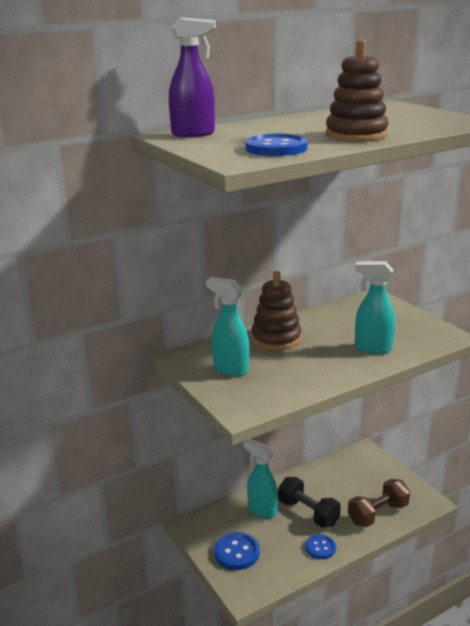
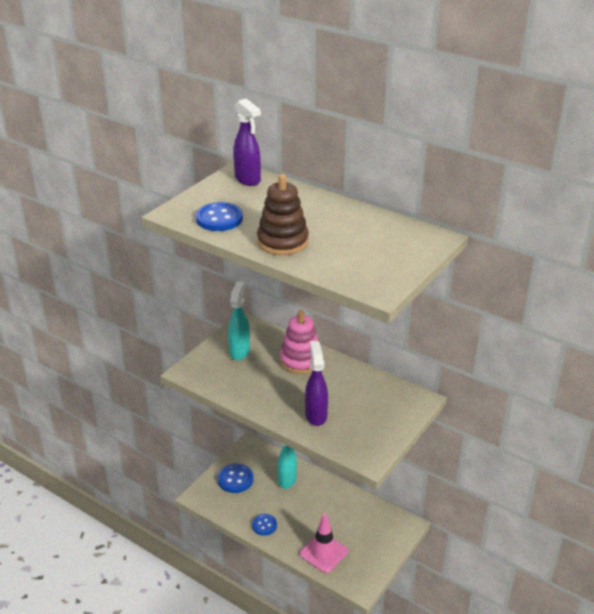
camera: 65 degrees right, 10 degrees up
brown stacking toy [251,271,301,350] -> pink stacking toy [280,310,318,374]
black dumbbell [278,477,341,528] -> none
brown dumbbell [348,479,410,527] -> pink traffic cone [300,514,348,573]
turquoise spray bottle [355,261,395,354] -> purple spray bottle [305,341,328,426]

